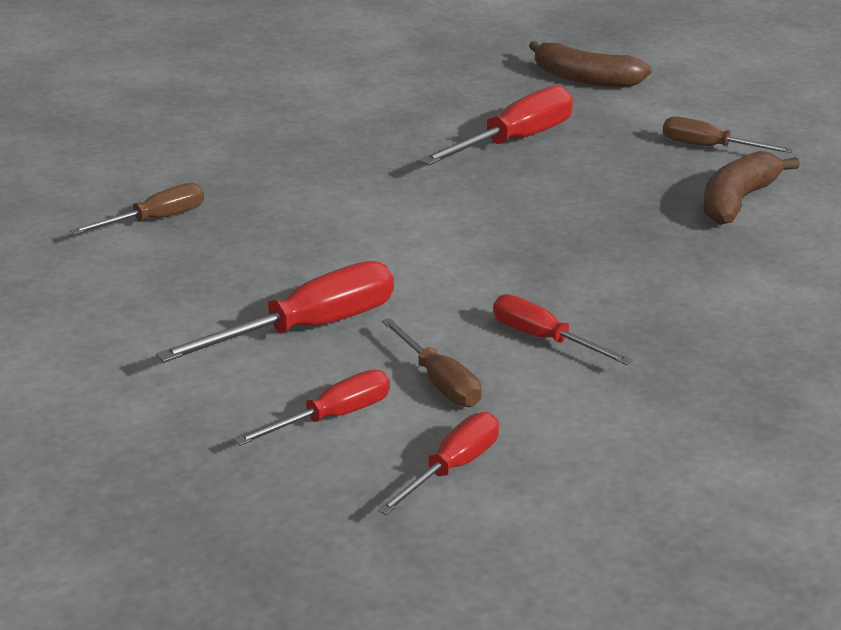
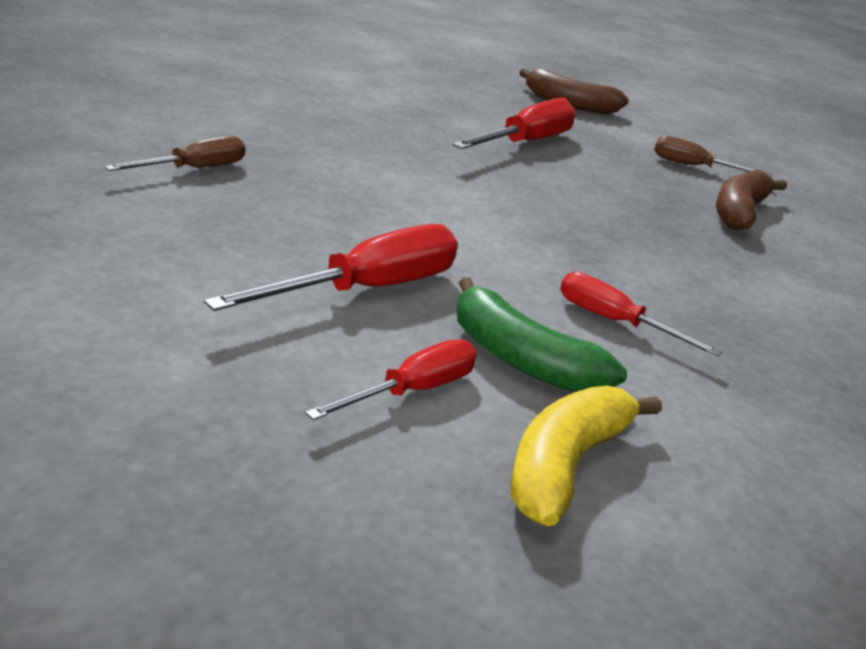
camera: 10 degrees left, 0 degrees up
red screwdriver [377,412,499,515] -> yellow banana [510,385,662,526]
brown screwdriver [382,318,482,407] -> green banana [456,277,627,392]

